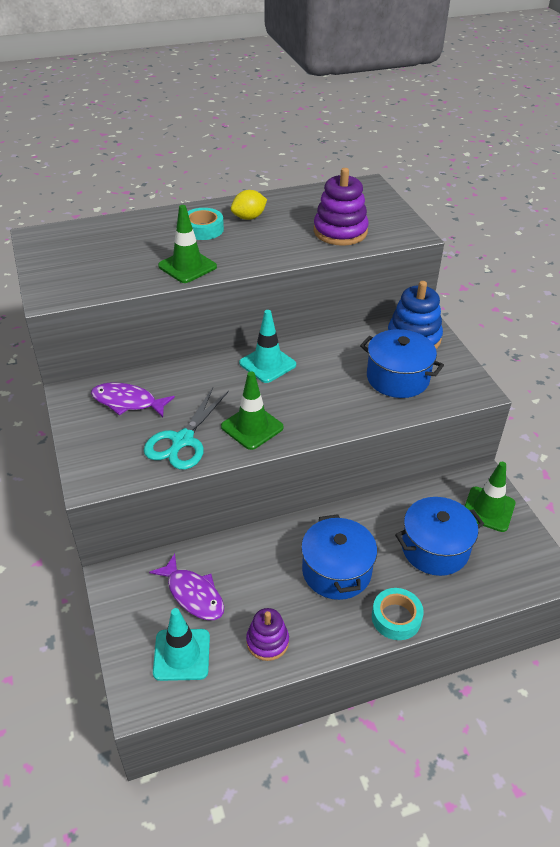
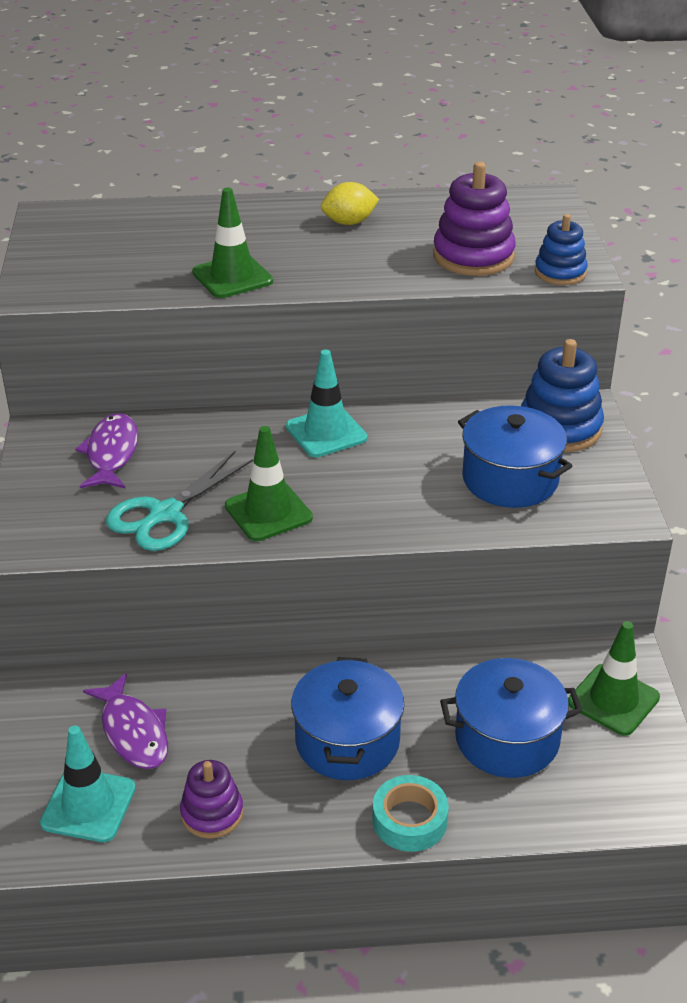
camera: 15 degrees right, 5 degrees down
purple fish [91,383,175,417] -> purple fish turned 60 degrees clockwise [75,413,138,488]
turquoise tape [188,208,224,240] -> none
none -> blue stacking toy [535,214,588,285]

